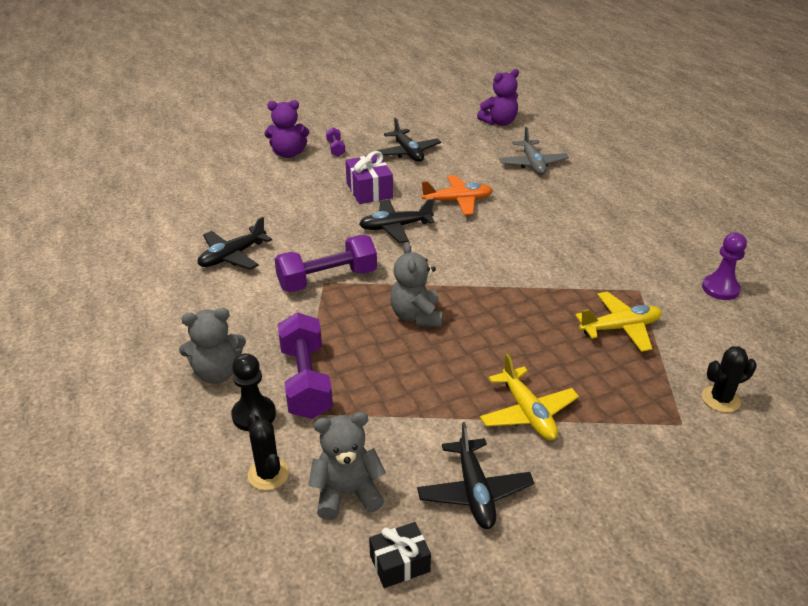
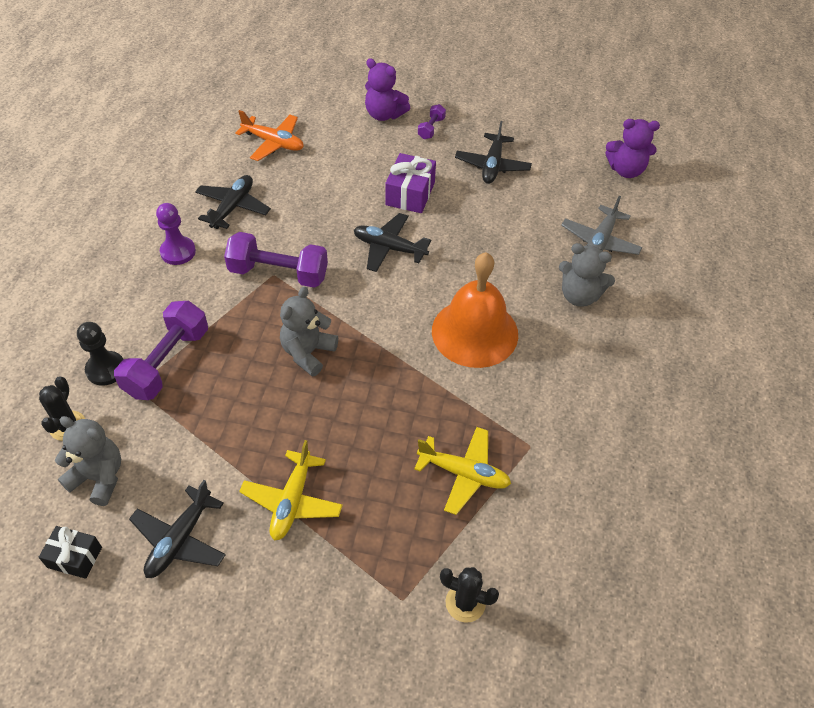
camera: 35 degrees right, 15 degrees up
grey teddy bear [179,308,246,384] -> grey teddy bear moved to [559,243,615,307]
black plane [198,216,272,270] -> black plane turned 120 degrees clockwise [195,175,271,229]
orange plane [421,175,493,215] -> orange plane moved to [235,110,304,161]
purple pawn [702,233,747,300] -> purple pawn moved to [156,203,196,265]
none -> orange bell [432,252,518,368]

